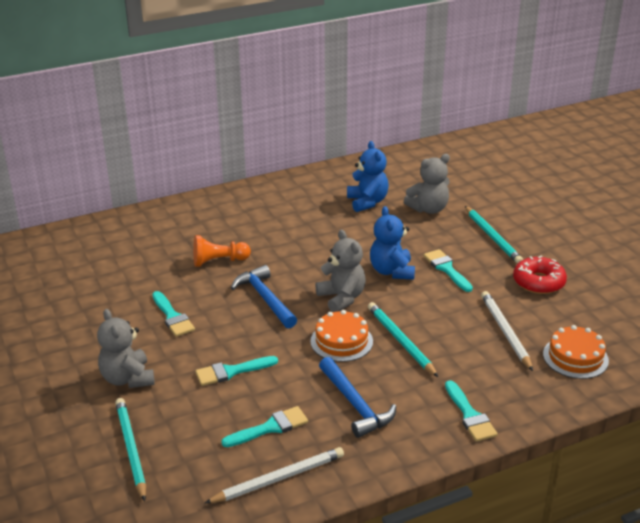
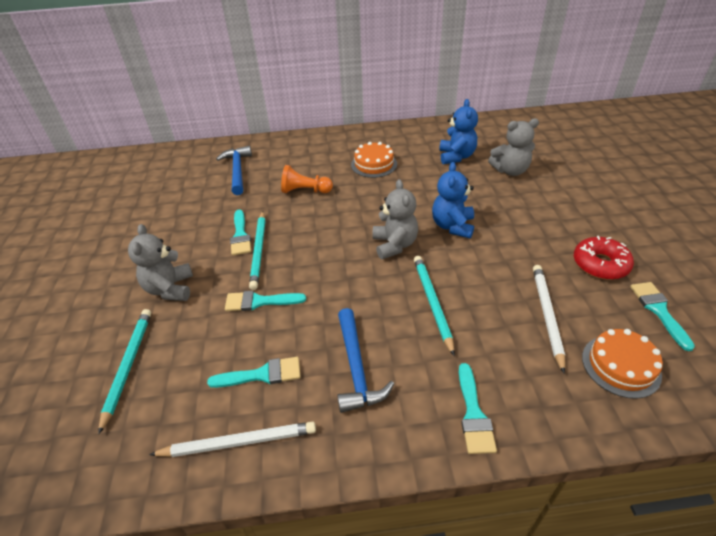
camera: 20 degrees right, 10 degrees up
blue hammer [231,265,297,328] -> blue hammer moved to [216,146,252,195]
orange cake [310,310,373,362] -> orange cake moved to [351,142,397,178]
turquoise brush [424,249,473,292] -> turquoise brush moved to [630,282,695,351]
turquoise pencil [465,206,523,264] -> turquoise pencil moved to [249,211,266,290]

